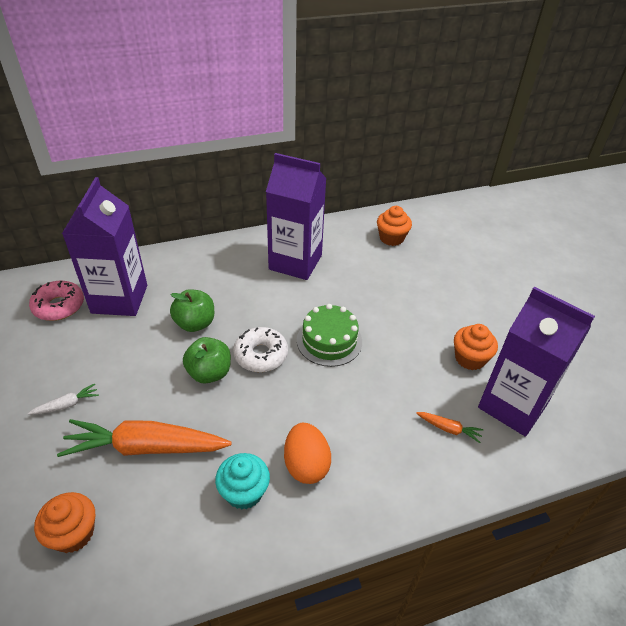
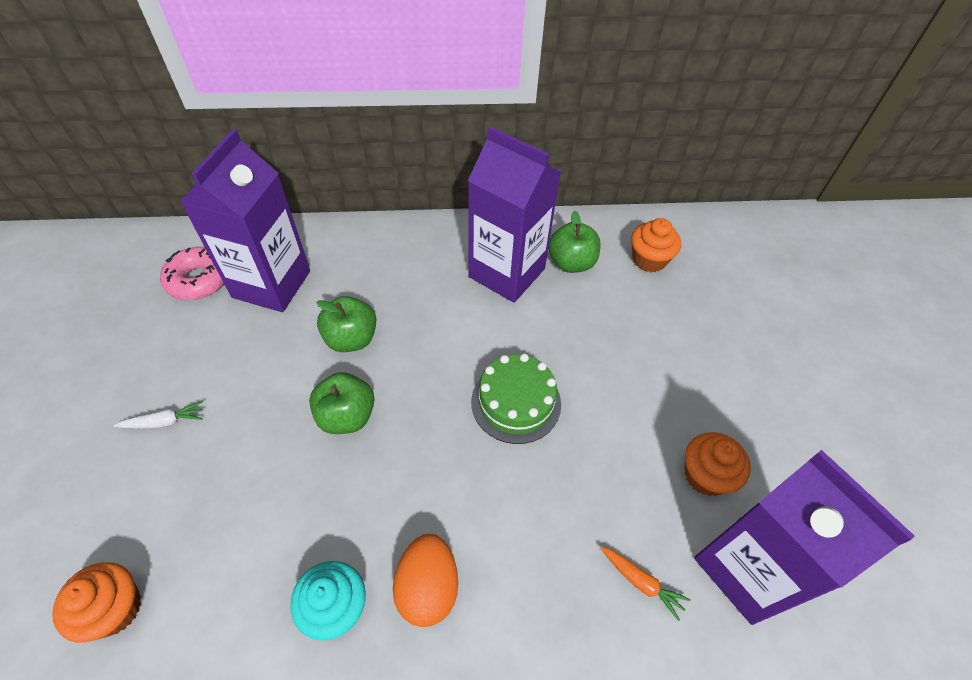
camera: 15 degrees right, 10 degrees up
orange carrot [57,419,232,457] -> none
white donut [233,327,288,372] -> none
none -> green apple [548,211,601,273]

